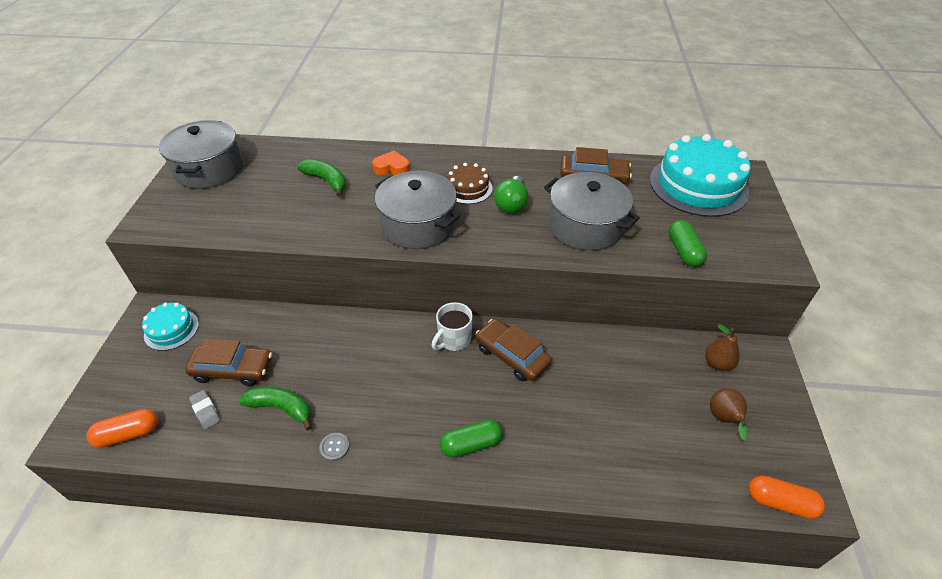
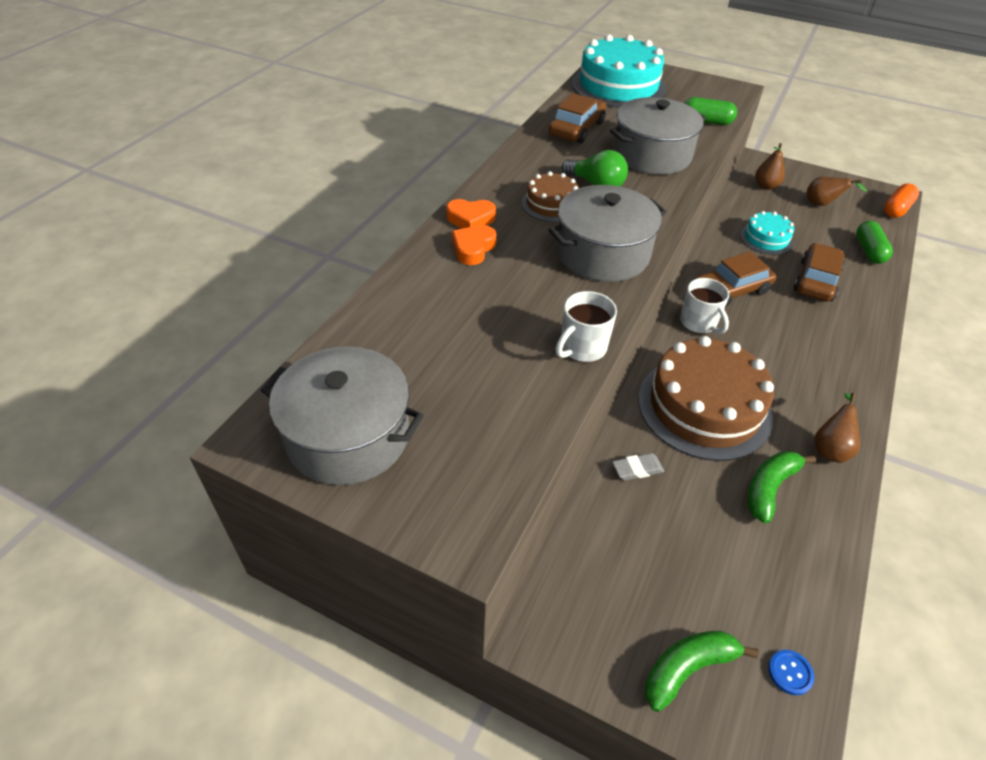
camera: 70 degrees left, 0 degrees up
orange capsule [86,409,158,448] -> blue button [768,650,814,695]
turquoise cake [142,303,199,351] -> turquoise cake moved to [740,211,794,255]
brown car [185,339,272,386] -> brown car moved to [794,243,845,302]
grey eraser [189,390,220,429] -> grey eraser moved to [612,453,664,481]
green banana [297,159,346,197] -> green banana moved to [645,631,759,712]
grey button [319,433,350,461] -> brown pear [814,393,860,463]
green capsule [440,419,502,458] -> green capsule moved to [856,221,893,264]
none -> orange heart [446,199,496,229]
none -> white mug [555,291,617,362]
none -> brown cake [638,336,774,461]

